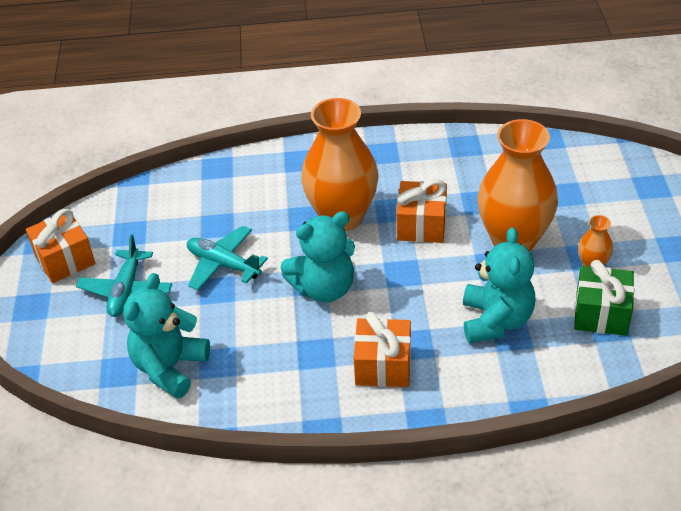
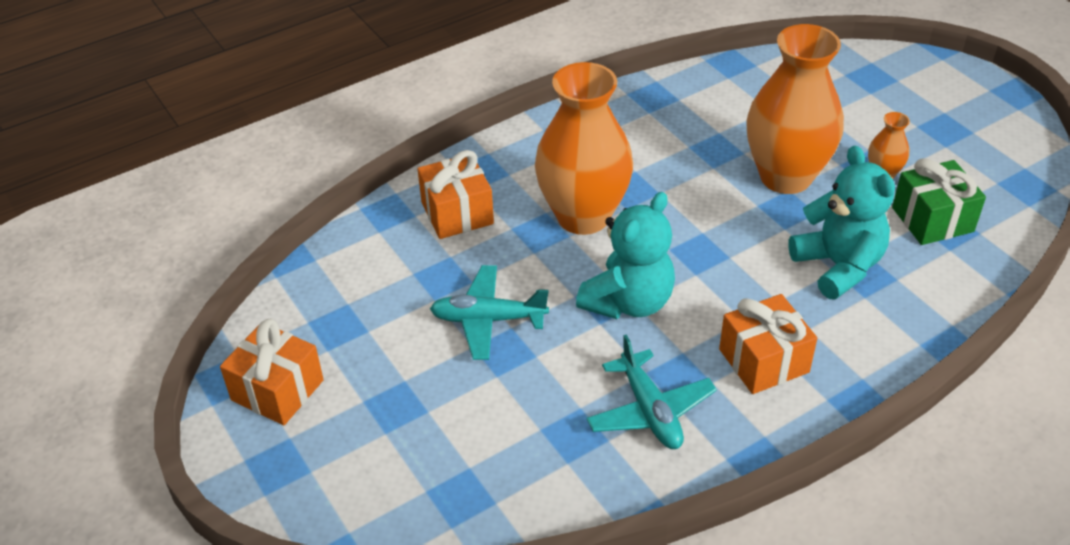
camera: 30 degrees left, 0 degrees up
turquoise plane [76,234,172,317] -> turquoise plane moved to [586,335,717,449]
turquoise teddy bear [123,273,210,399] -> none
orange gift [396,179,447,243] -> orange gift moved to [418,150,494,239]

